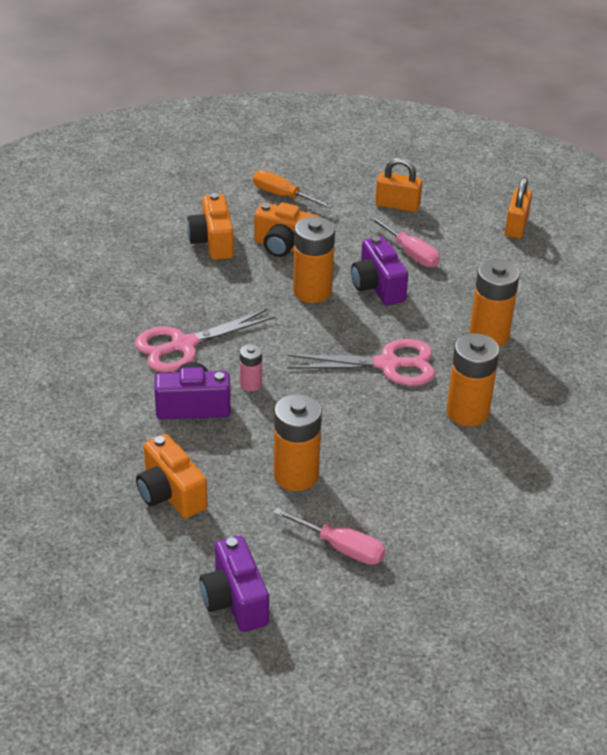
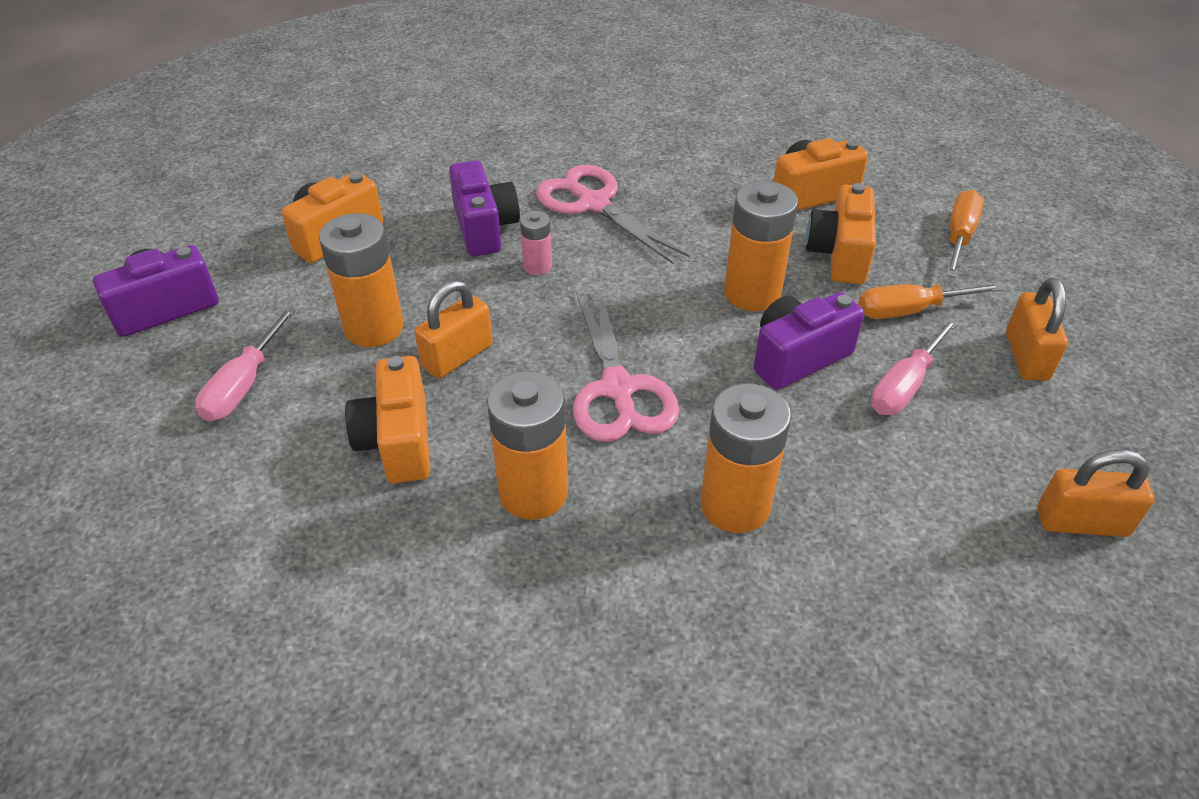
camera: 80 degrees right, 5 degrees up
none -> orange camera [345,356,430,483]
none -> orange padlock [415,280,493,379]
none -> orange screwdriver [858,283,1004,319]

